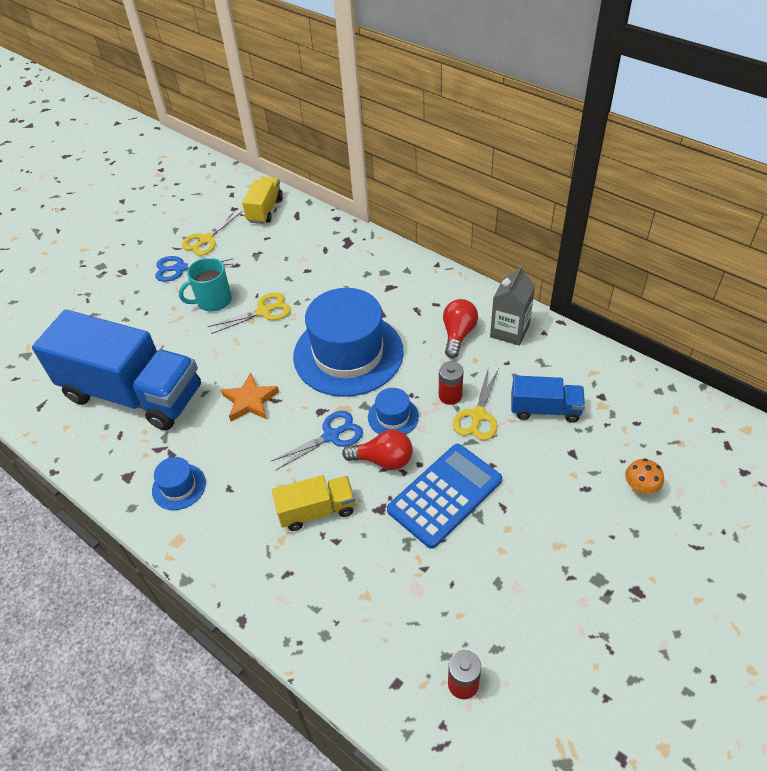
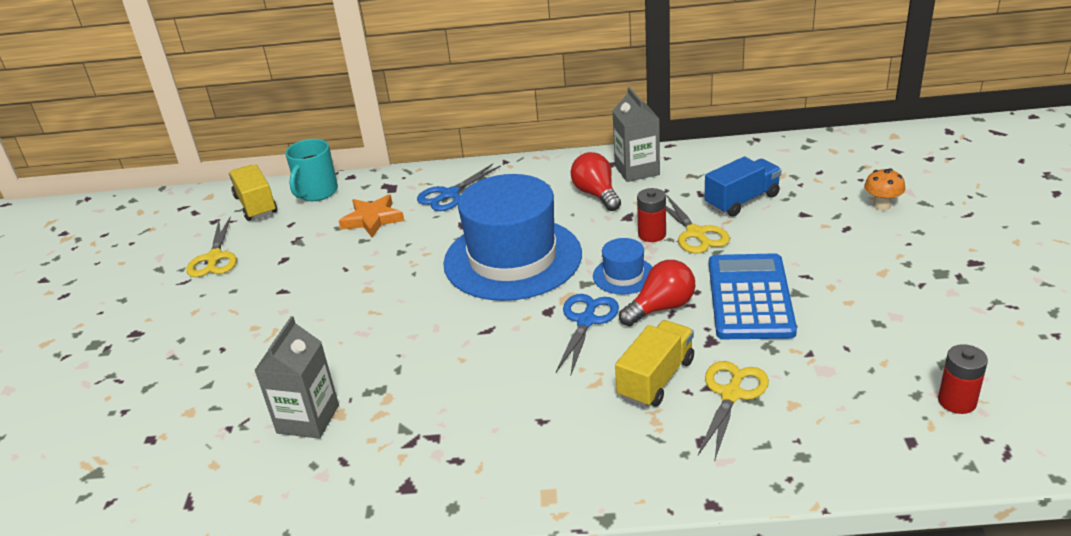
camera: 40 degrees left, 15 degrees down
blue truck [32,310,201,430] -> grey carton [254,316,339,439]
blue hat [152,457,206,510] -> none
blue scissors [155,256,234,282] -> blue scissors moved to [417,164,501,211]
turquoise mug [179,258,232,312] -> turquoise mug moved to [285,139,338,201]
yellow scissors [208,292,291,334] -> yellow scissors moved to [698,361,769,459]
orange star [221,373,279,422] -> orange star moved to [339,194,404,238]

